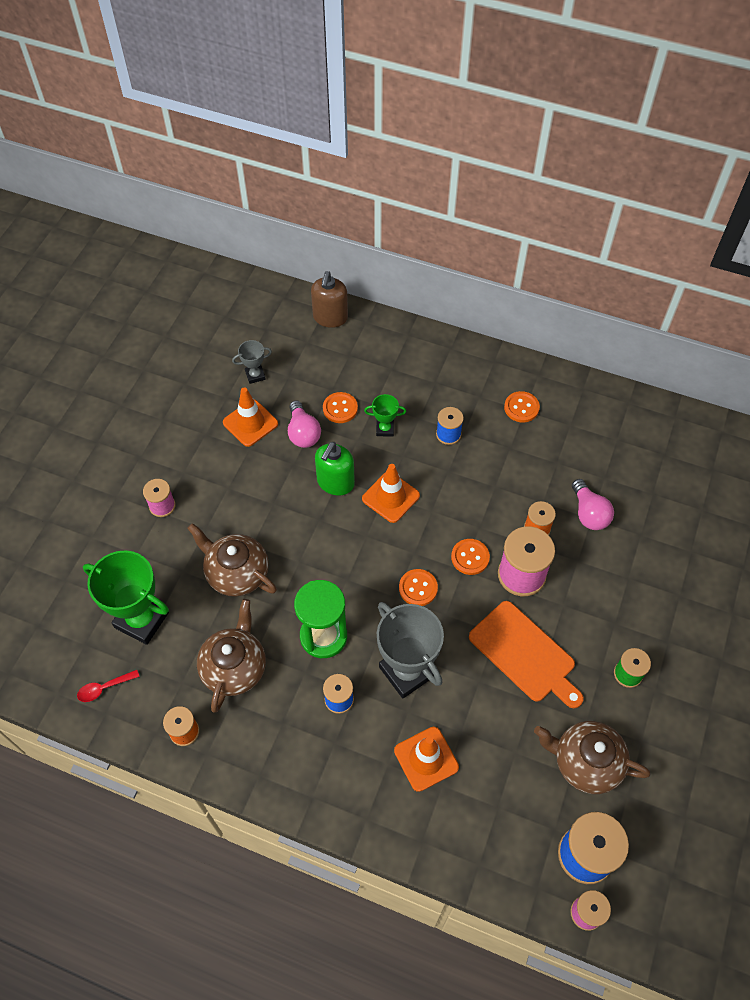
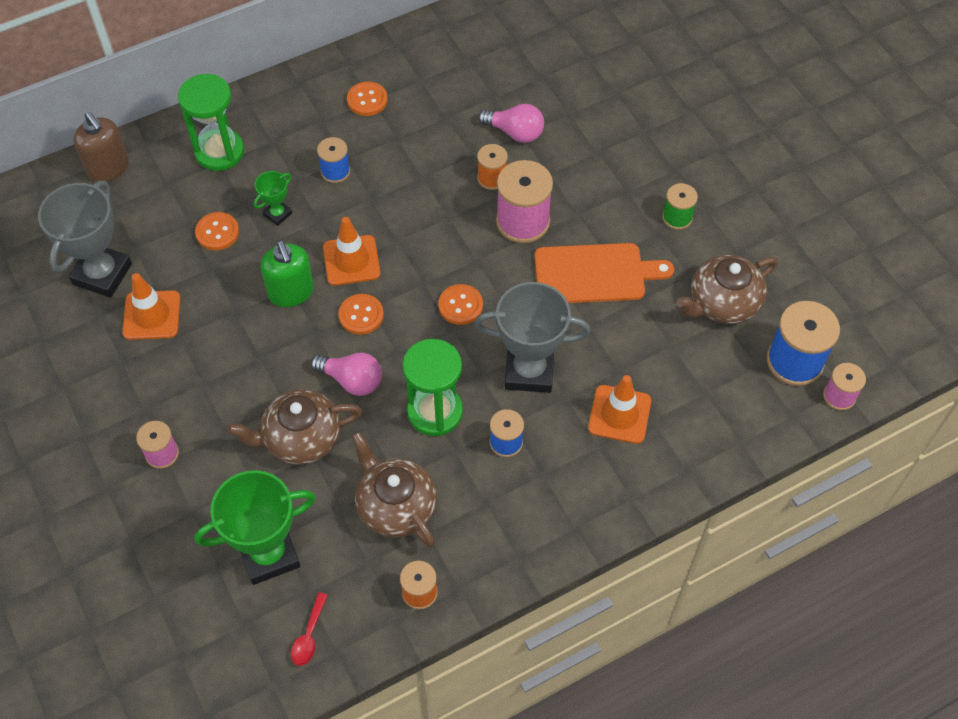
camera: 50 degrees left, 0 degrees up
grey trophy [232,340,272,384] -> grey trophy [38,180,132,298], size x2.06
pink light bulb [288,400,321,448] -> pink light bulb moved to [310,353,382,396]
orange button [451,539,490,575] -> orange button moved to [339,294,384,335]
none -> green hourglass [178,74,244,171]

